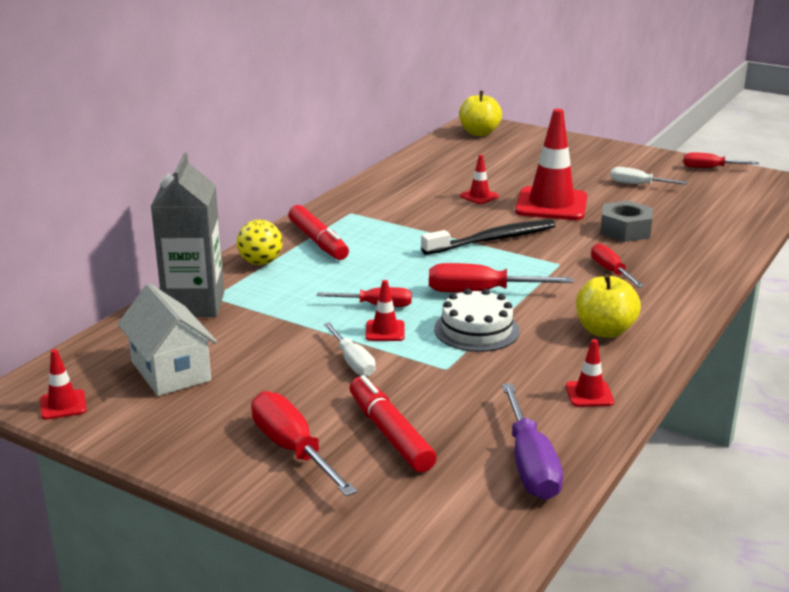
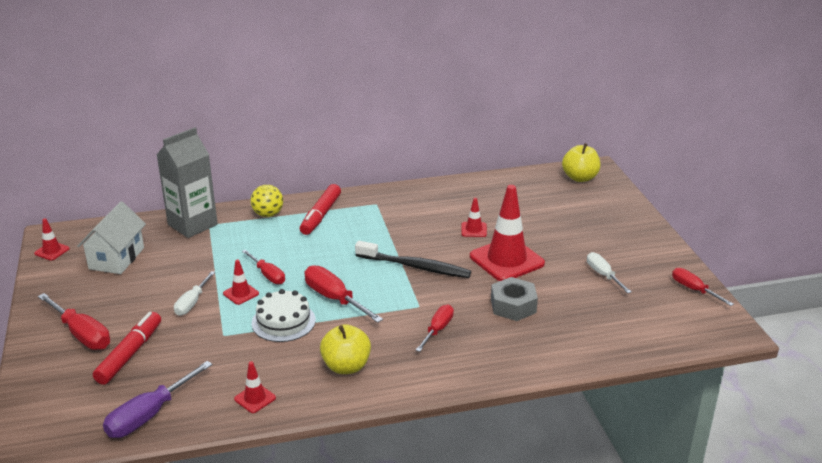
camera: 45 degrees right, 5 degrees up
red screwdriver [251,391,357,496] -> red screwdriver turned 120 degrees clockwise [38,293,110,350]

